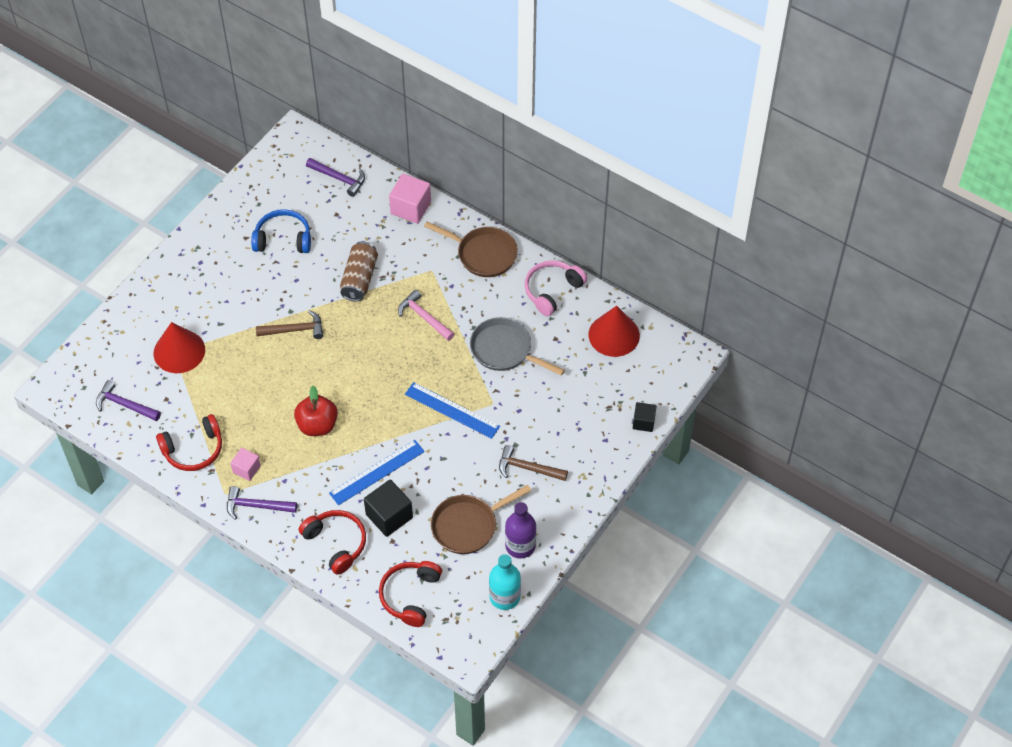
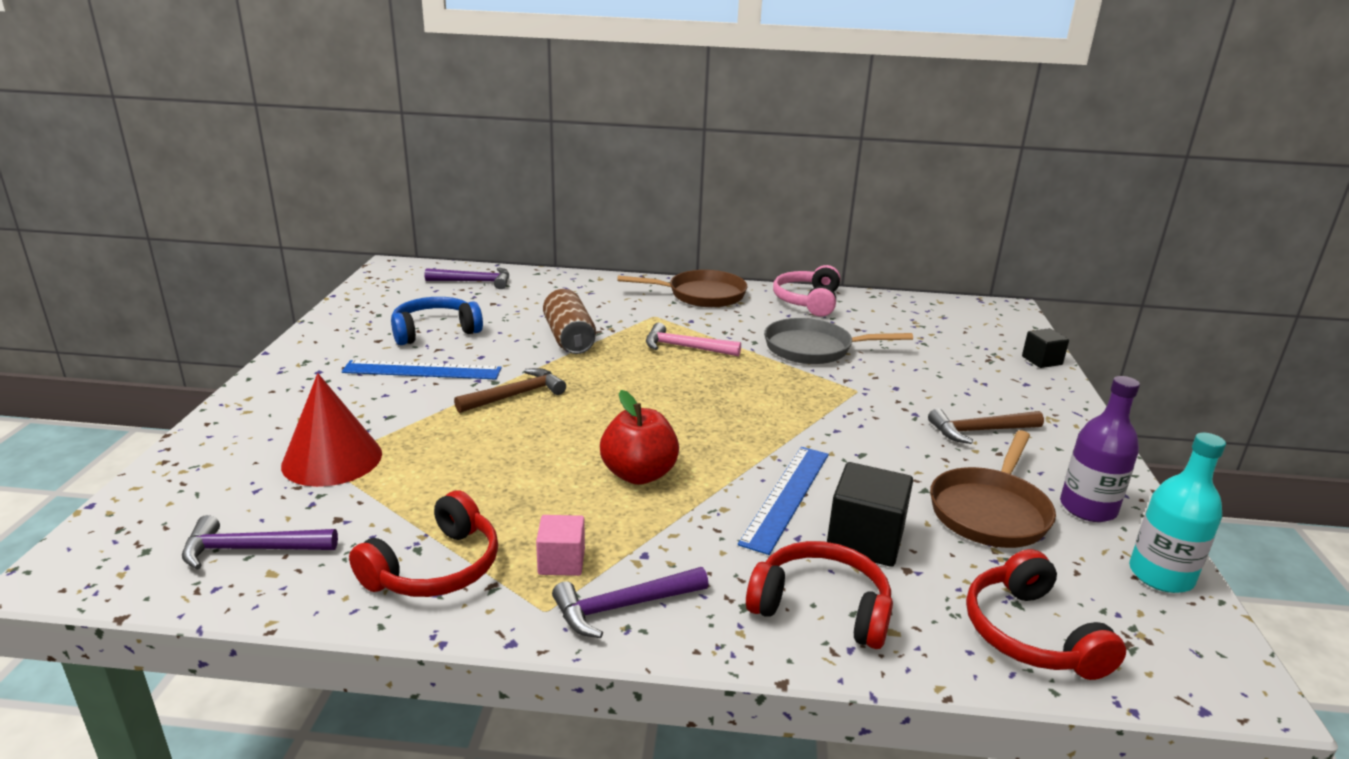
camera: 30 degrees left, 30 degrees down
pink cube [389,174,431,224] -> none
blue ruler [405,382,500,439] -> blue ruler moved to [341,360,502,380]
red cone [589,306,640,357] -> none

